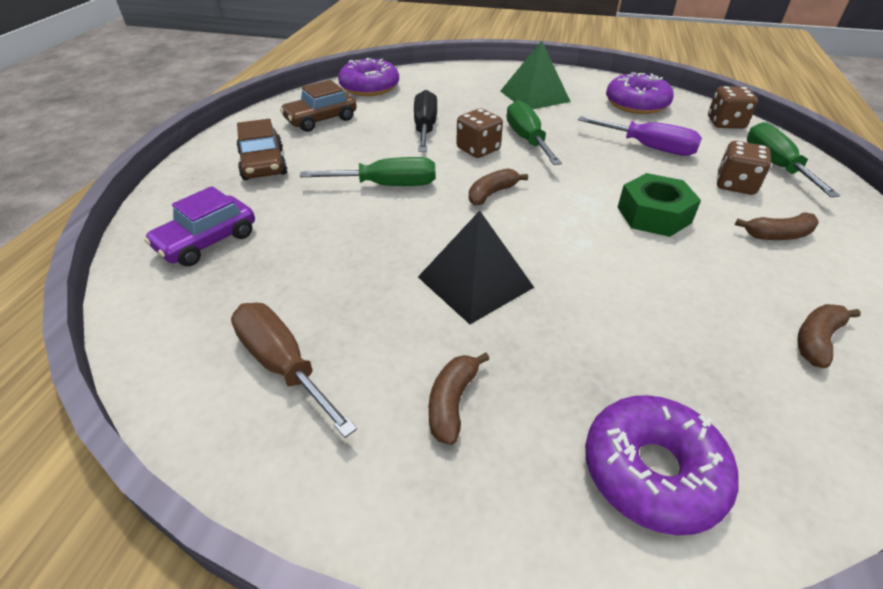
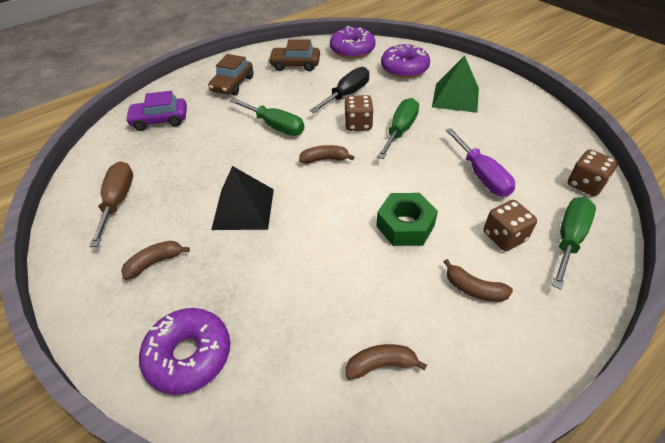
camera: 40 degrees right, 5 degrees up
purple donut [606,72,674,114] -> purple donut moved to [381,44,430,78]

